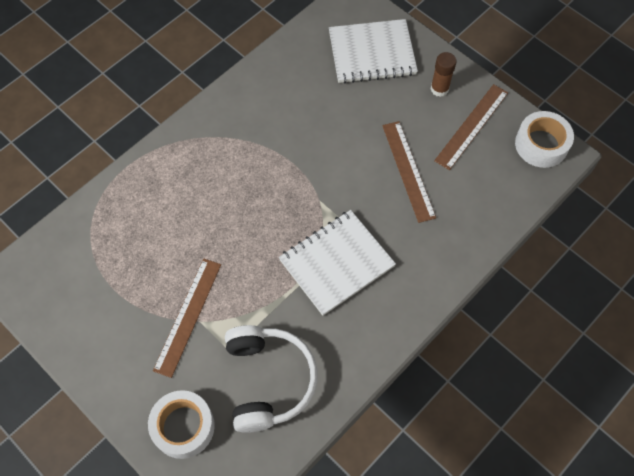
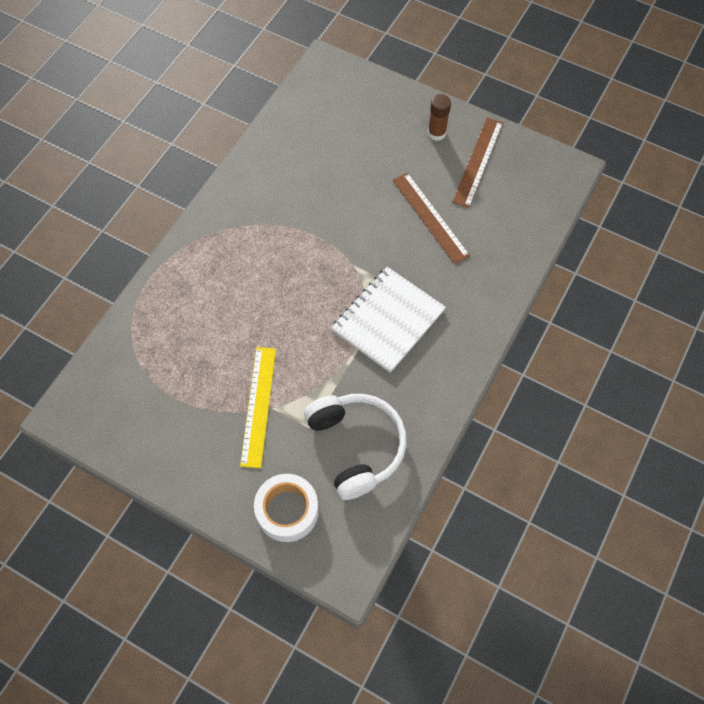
camera: 15 degrees left, 0 degrees up
brown ruler [153,258,221,378] -> yellow ruler [240,347,276,468]
white notebook [329,19,418,83] -> none
white tape [515,111,574,168] -> none

